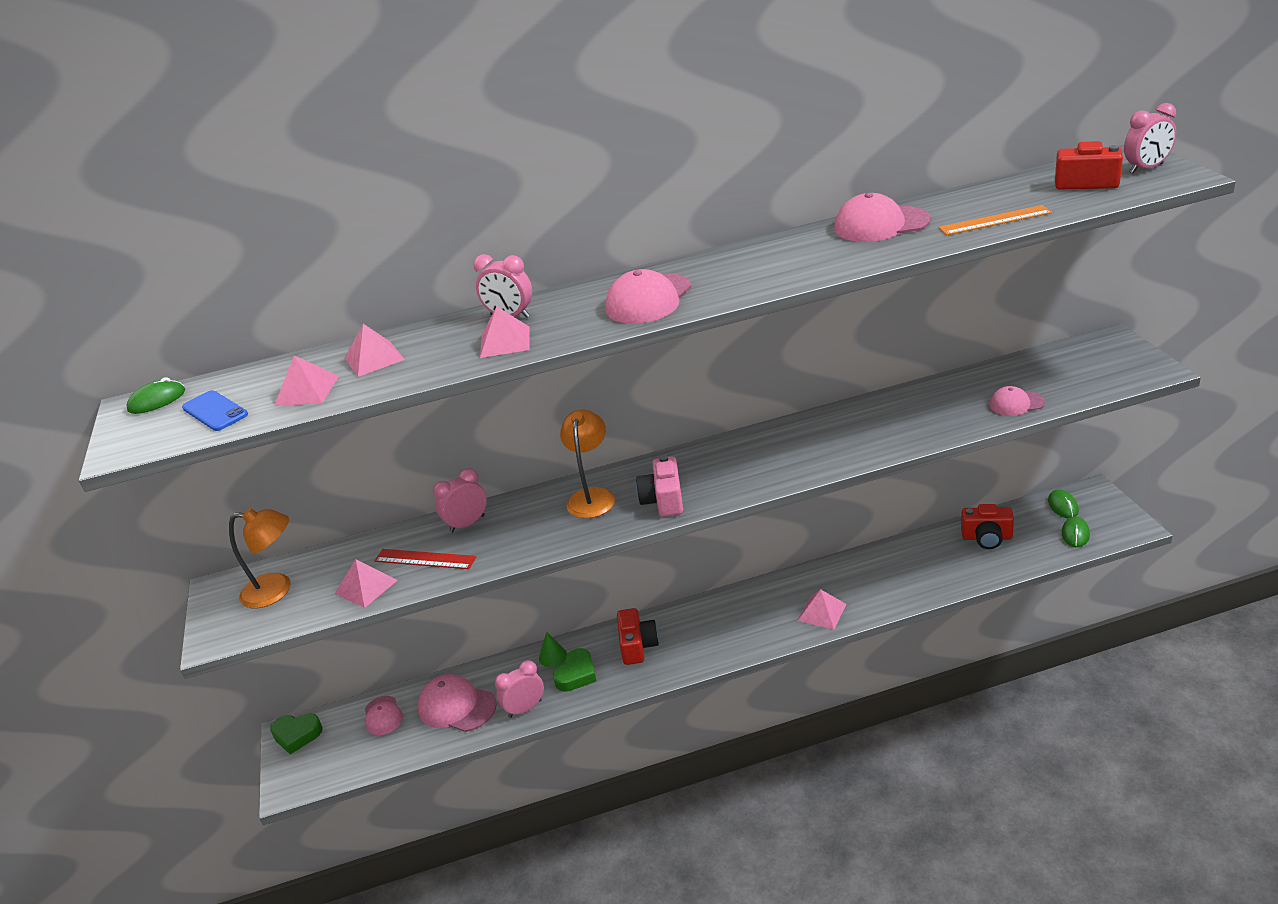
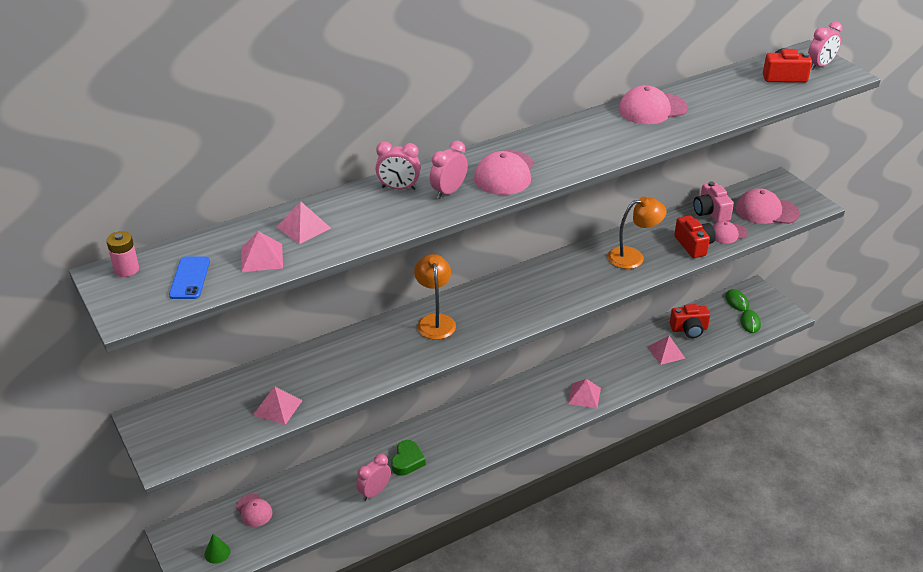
camera: 20 degrees left, 5 degrees up
green mouse [127,377,185,414] -> pink battery [106,231,139,277]
blue phone [182,390,248,431] -> blue phone turned 60 degrees clockwise [169,257,210,299]
orange lamp [229,508,291,608] -> orange lamp moved to [608,197,667,269]
green heart [270,714,323,754] -> none
red ruler [374,549,476,569] -> none
pink cap [418,674,497,732] -> pink cap moved to [736,188,800,224]
pink clock [433,468,487,533] -> pink clock moved to [430,141,468,199]
pink pyramid [480,306,530,358] -> pink pyramid moved to [648,336,686,365]
green cone [539,632,567,667] -> green cone moved to [204,534,230,564]
red camera [617,608,659,665] -> red camera moved to [674,215,716,258]
pink camera [636,455,683,517] -> pink camera moved to [693,181,734,222]
orange ruler [939,205,1052,235] -> none

